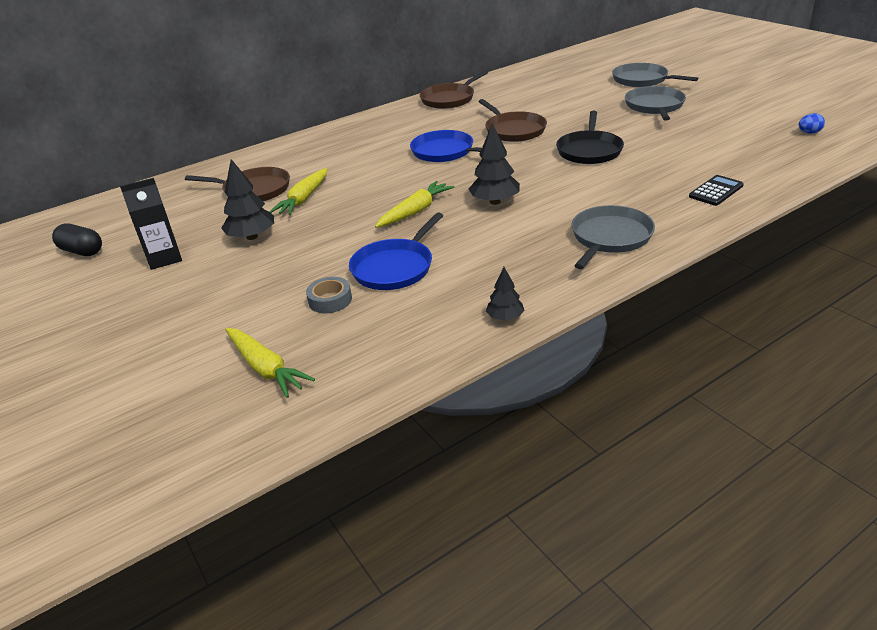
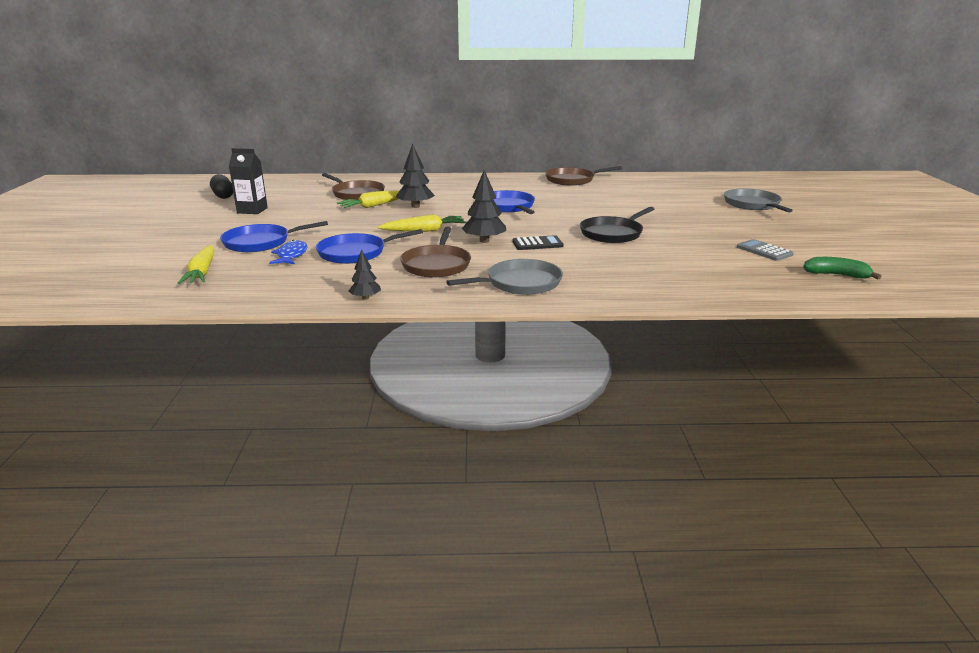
camera: 30 degrees right, 10 degrees down
black tree [221,159,274,240] -> black tree moved to [396,144,435,208]
grey tape [306,277,352,313] -> blue fish [269,240,307,264]
brown pan [478,99,547,142] -> brown pan moved to [400,227,471,278]
grey pan [625,86,686,121] -> none
black calculator [689,175,744,206] -> black calculator moved to [512,235,563,250]
blue egg [799,113,825,134] -> green banana [803,257,881,279]
none -> blue pan [220,221,328,252]
none -> grey calculator [737,239,794,261]

